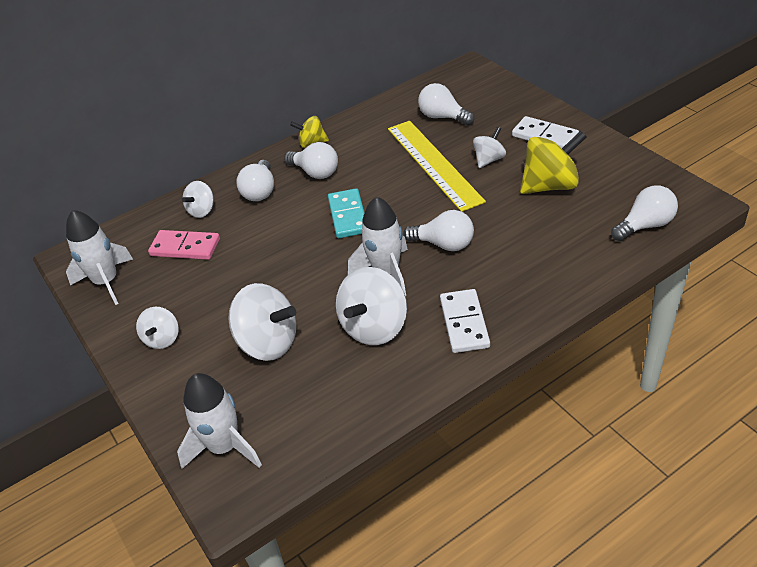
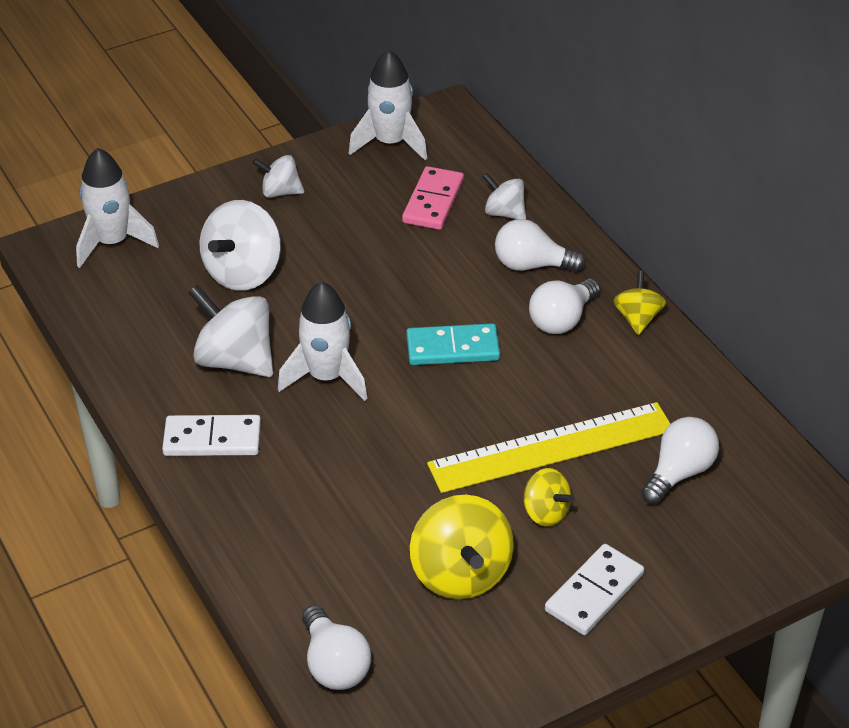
camera: 90 degrees right, 0 degrees up
white light bulb [403,210,474,251] -> none
white spinning top [473,127,506,168] -> yellow spinning top [524,468,573,527]

